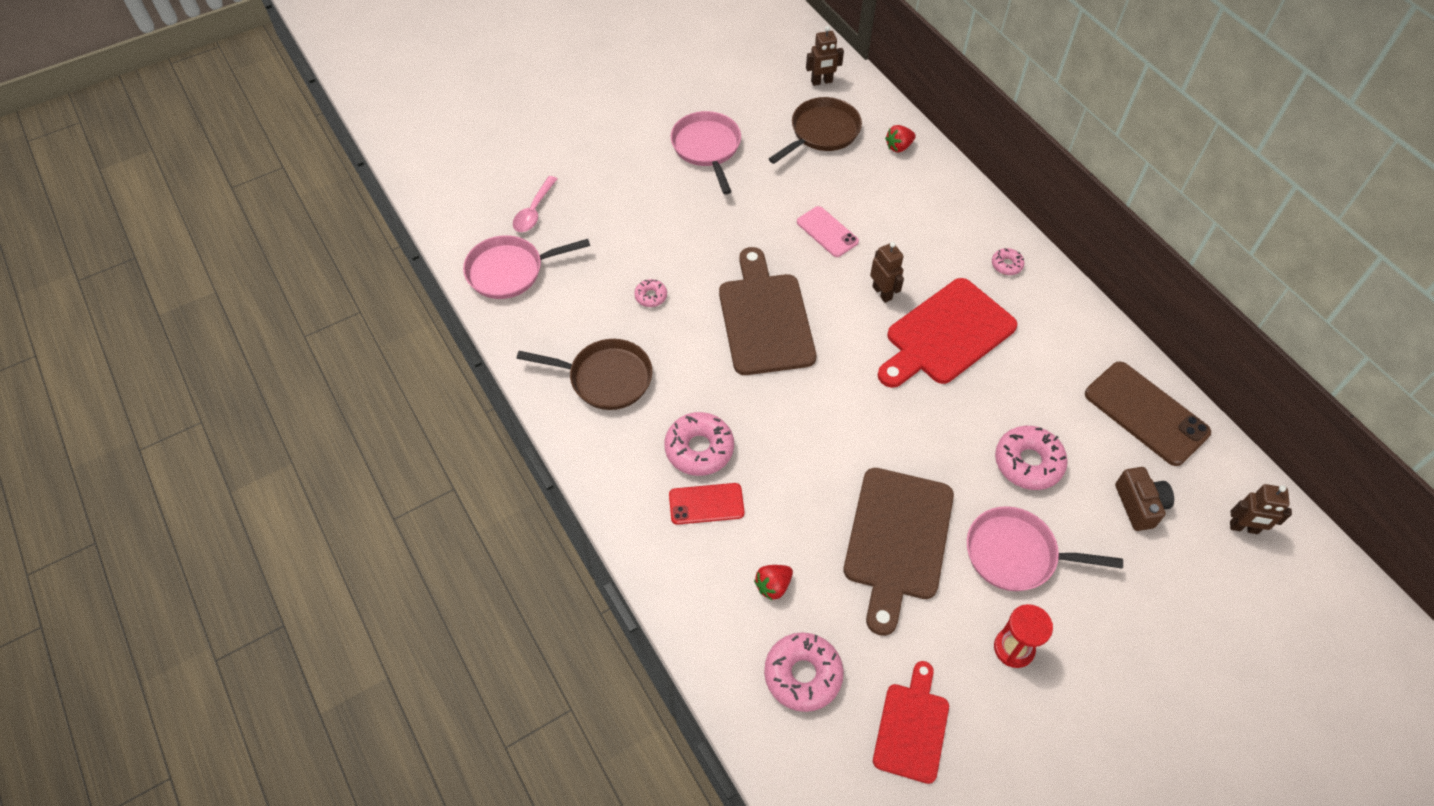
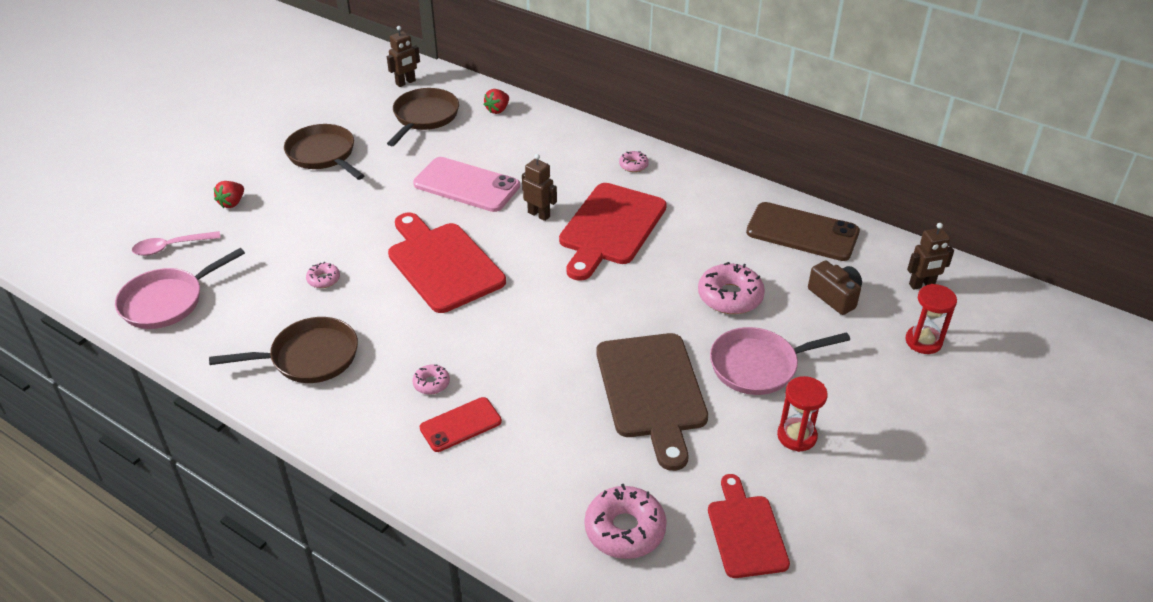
camera: 25 degrees left, 15 degrees down
pink spoon [513,176,557,232] -> pink spoon turned 75 degrees clockwise [132,231,221,256]
pink donut [664,412,734,476] -> pink donut [412,365,450,395], size x0.52
pink pan [671,111,741,194] -> brown pan [284,124,365,180]
brown cutting board [719,247,816,375] -> red cutting board [388,213,506,313]
red strawberry [754,565,793,600] -> red strawberry moved to [214,181,244,208]
pink phone [797,206,859,257] -> pink phone [413,157,520,212], size x1.67
none -> red hourglass [905,284,957,354]

